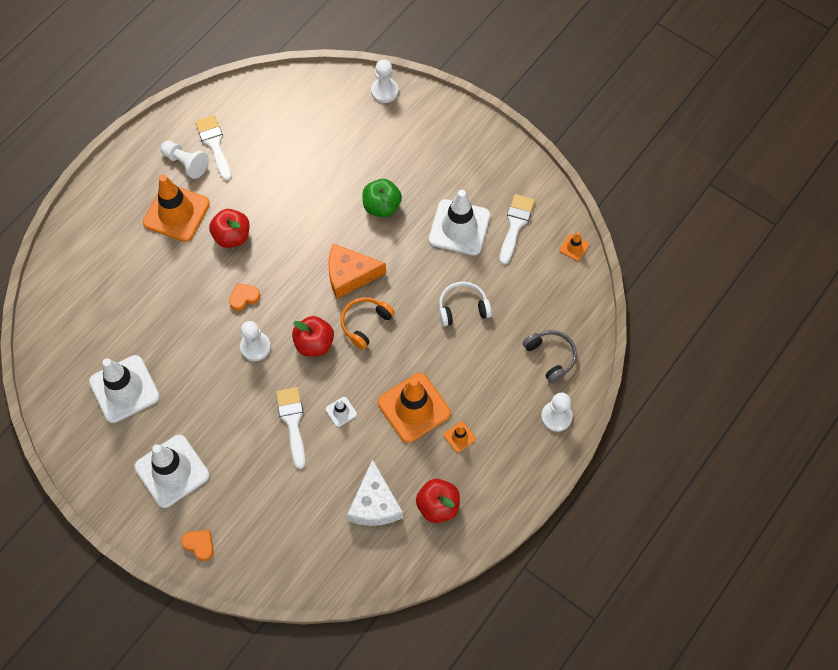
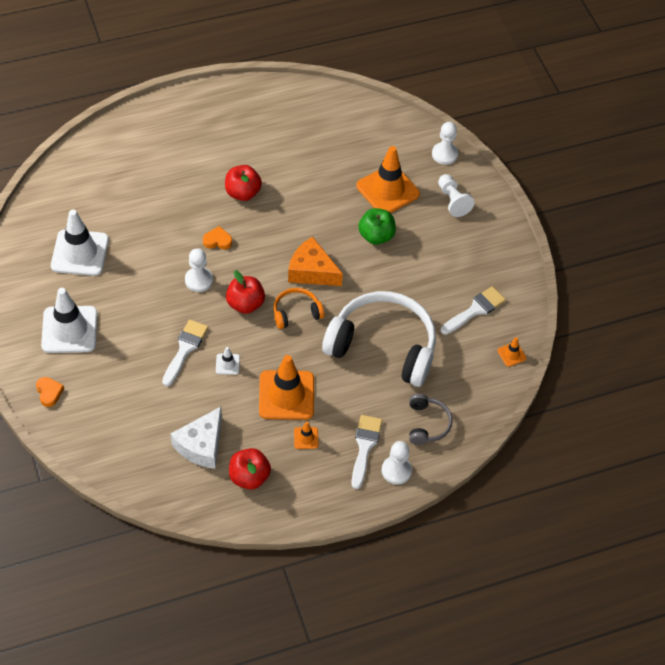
camera: 30 degrees right, 10 degrees down
orange traffic cone [143,174,210,242] -> orange traffic cone moved to [356,146,420,213]
white pawn [160,141,209,179] -> white pawn moved to [438,174,475,217]
white brush [195,115,232,181] -> white brush moved to [351,415,382,489]
white traffic cone [429,190,490,255] -> none
white headphones [439,282,492,326] -> white headphones [322,291,436,387], size x2.18

